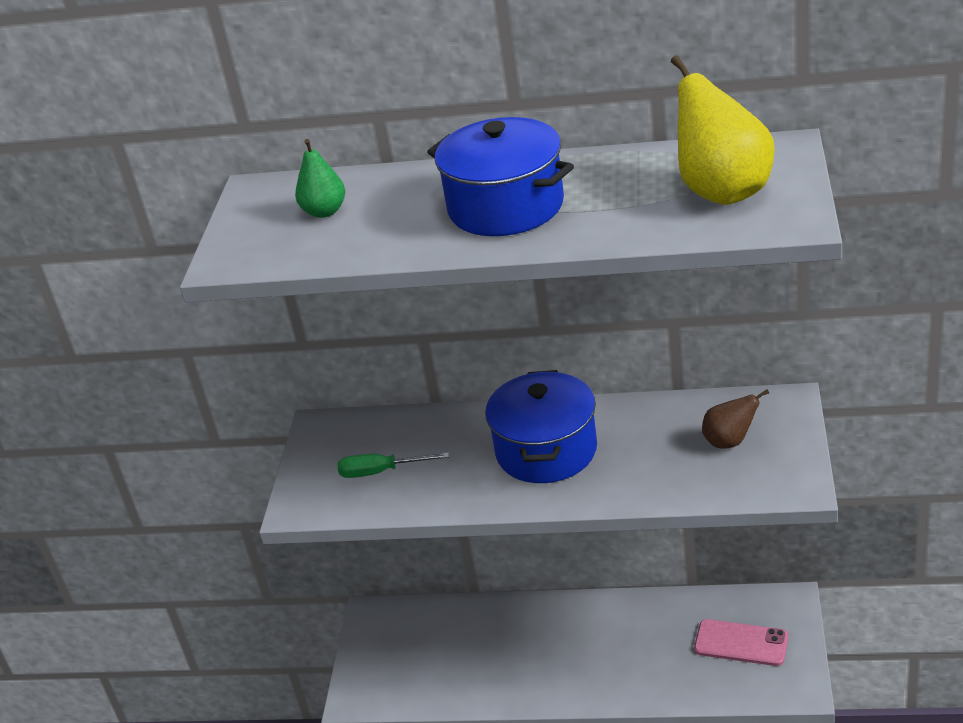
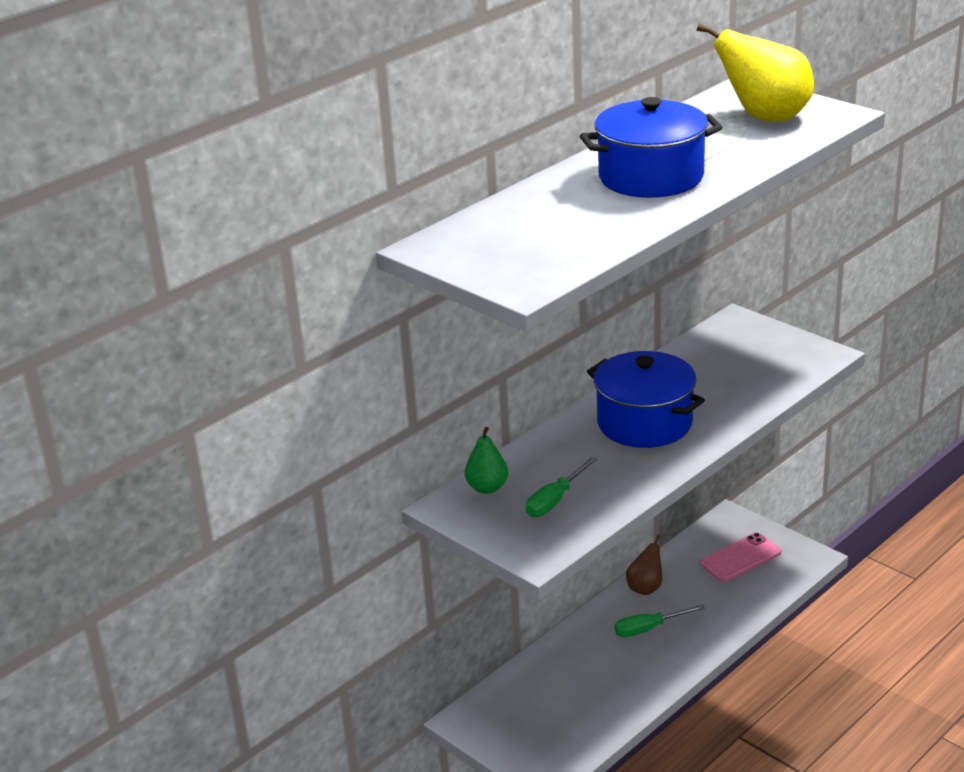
camera: 55 degrees left, 5 degrees down
green pear [295,139,345,218] -> green pear moved to [465,427,508,494]
brown pear [702,389,769,448] -> brown pear moved to [626,534,662,595]
none -> green screwdriver [614,604,705,637]

